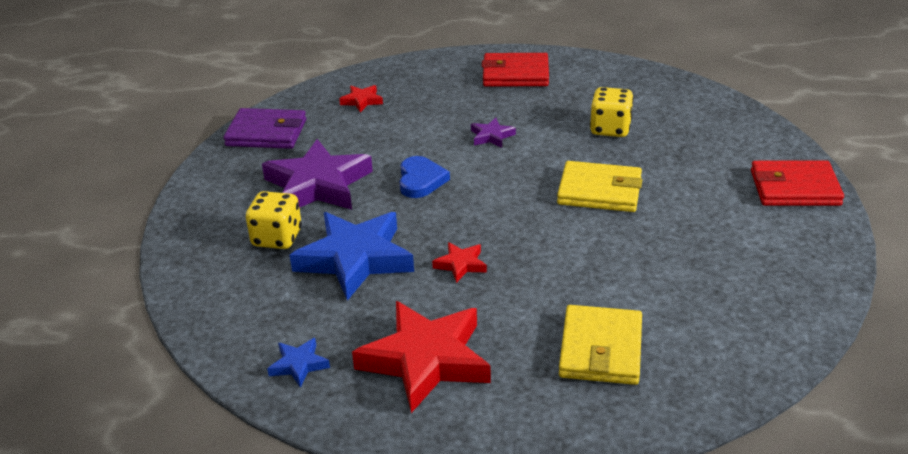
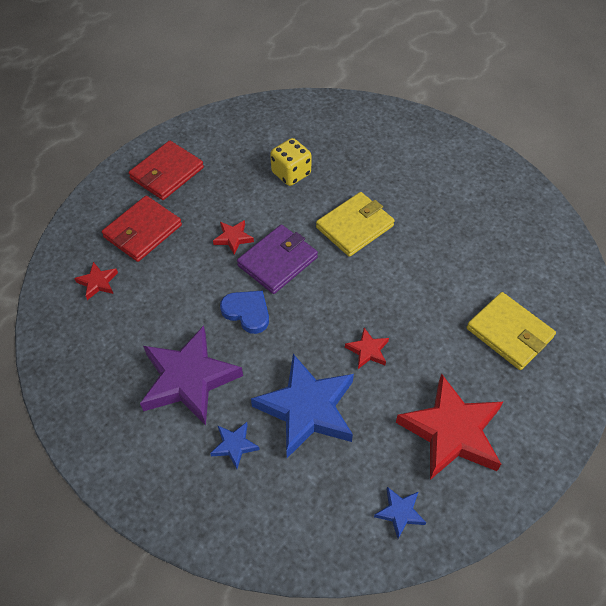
camera: 55 degrees left, 20 degrees up
purple wallet [223,108,306,149] -> purple wallet moved to [237,225,318,294]
yellow dice [246,191,302,249] -> blue star [210,422,260,469]
purple star [471,118,516,148] -> red star [213,220,254,255]
red wallet [751,161,844,206] -> red wallet moved to [102,196,182,262]

